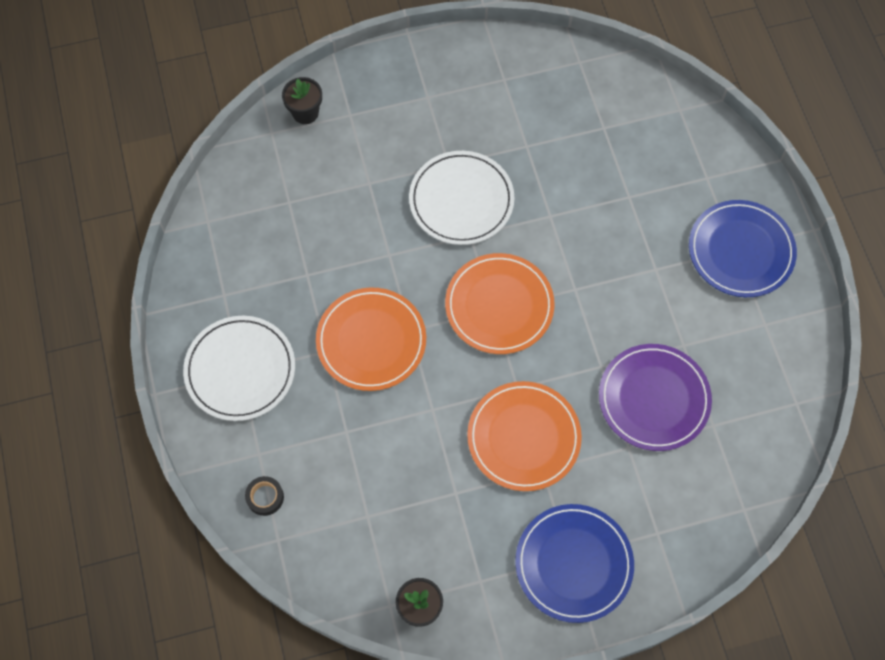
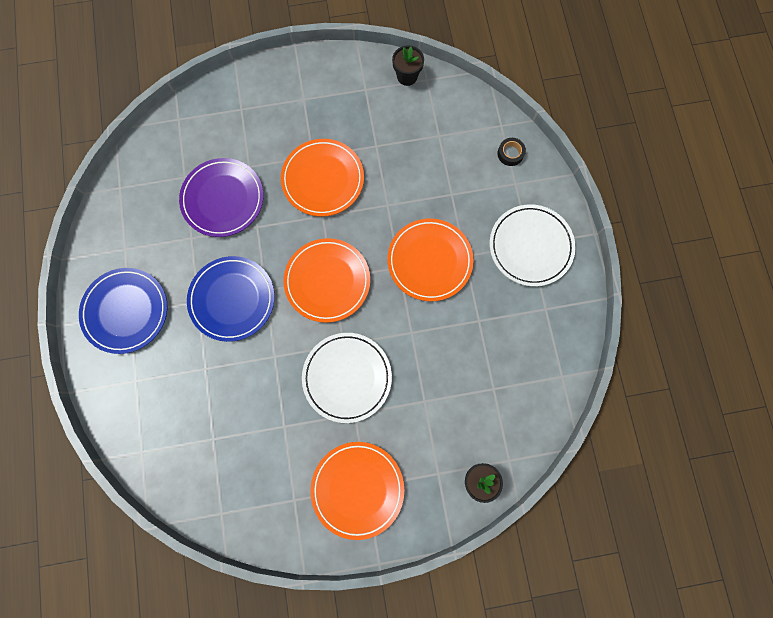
camera: 175 degrees left, 10 degrees up
blue plate [515,504,634,623] -> blue plate moved to [187,256,275,342]
none -> orange plate [310,442,404,540]

